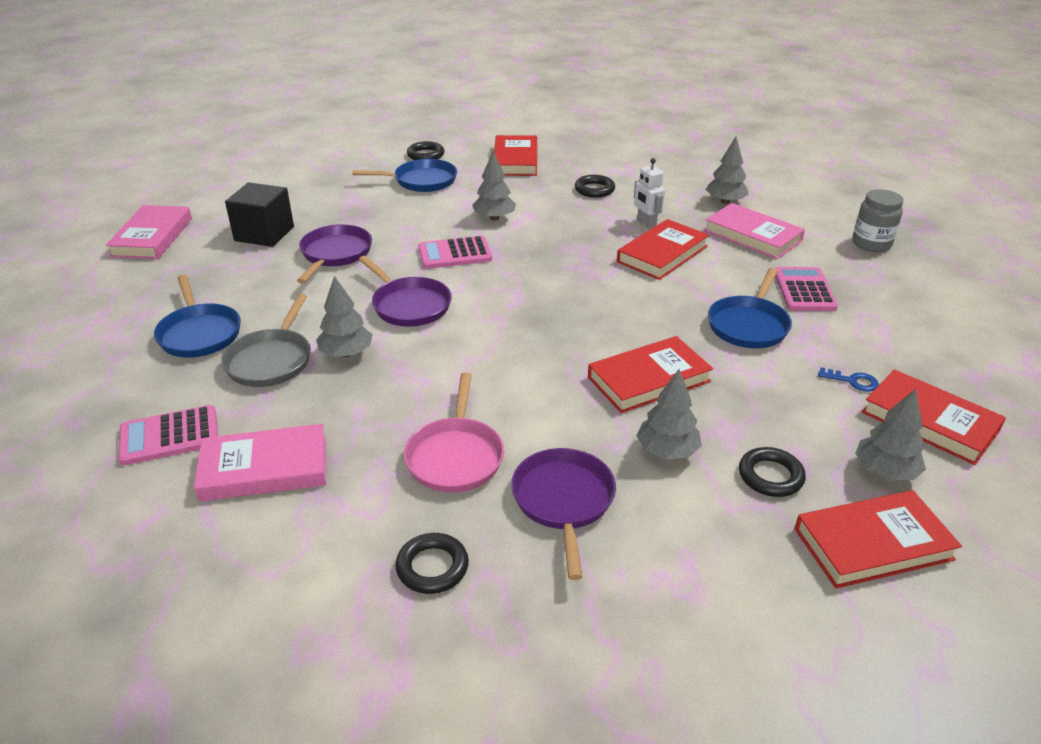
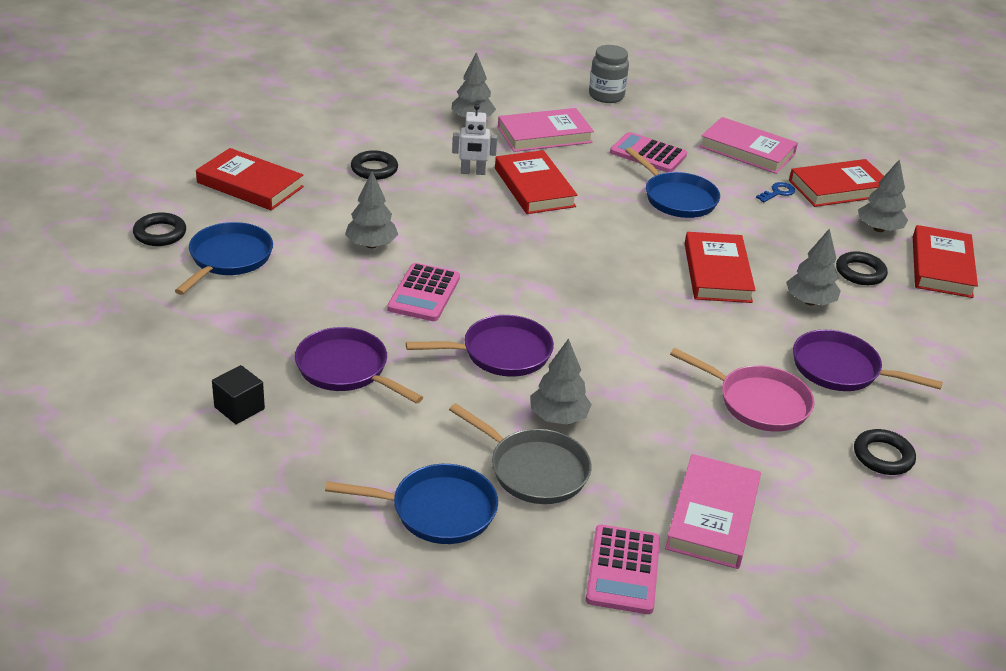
camera: 65 degrees left, 0 degrees up
pink book [105,205,192,259] -> pink book moved to [699,117,798,174]
black cube [225,183,294,247] -> black cube [212,365,265,424], size x0.59

